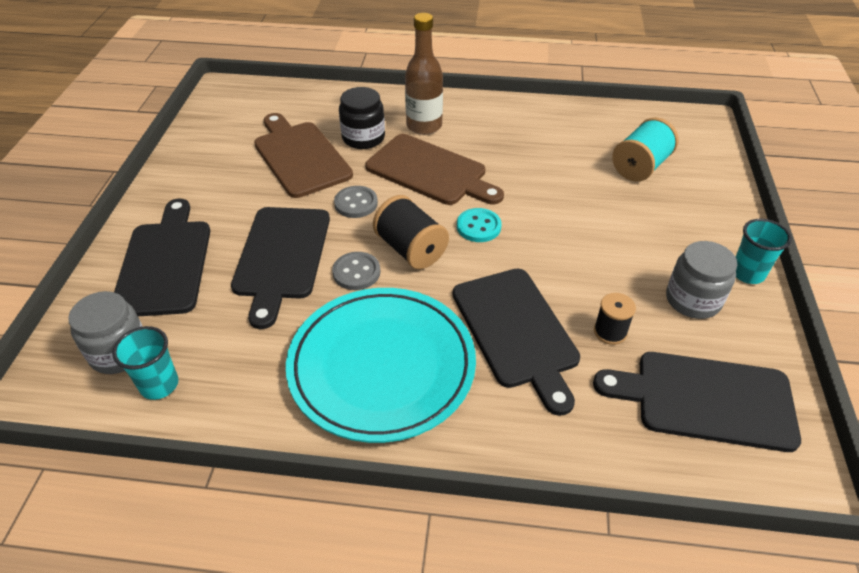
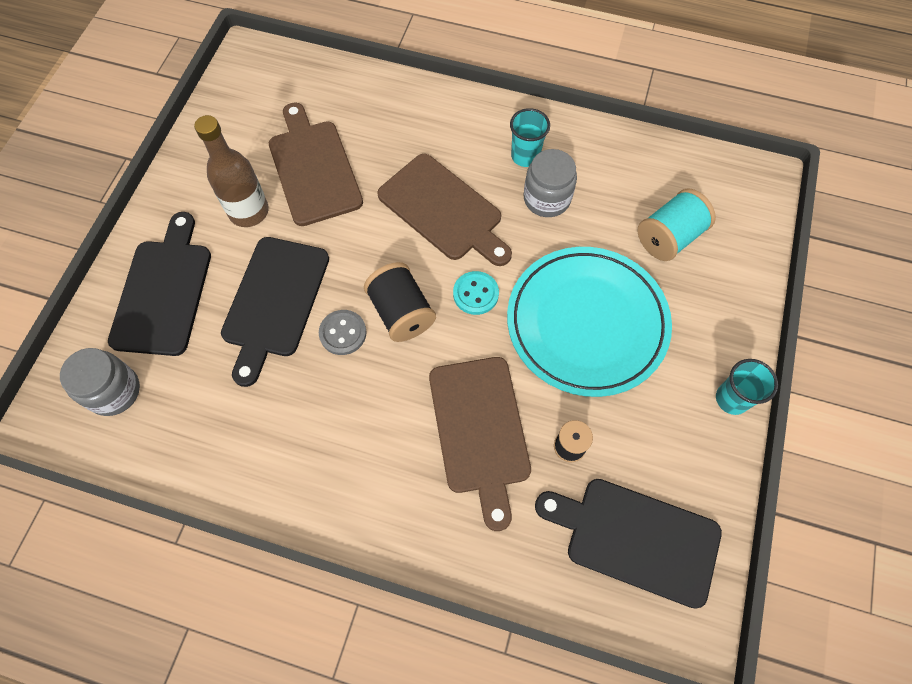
camera: 10 degrees right, 20 degrees up
turquoise cup [112,326,178,400] -> turquoise cup moved to [510,108,550,167]
turquoise plate [286,288,476,443] -> turquoise plate moved to [507,247,672,397]
grey button [334,186,378,218] -> none
black jar [339,87,385,149] -> none
brown bottle [405,13,443,135] -> brown bottle moved to [194,115,269,227]
black cutting board [453,268,580,416] -> brown cutting board [429,357,531,531]
grey jar [666,241,737,319] -> grey jar moved to [524,149,577,217]

